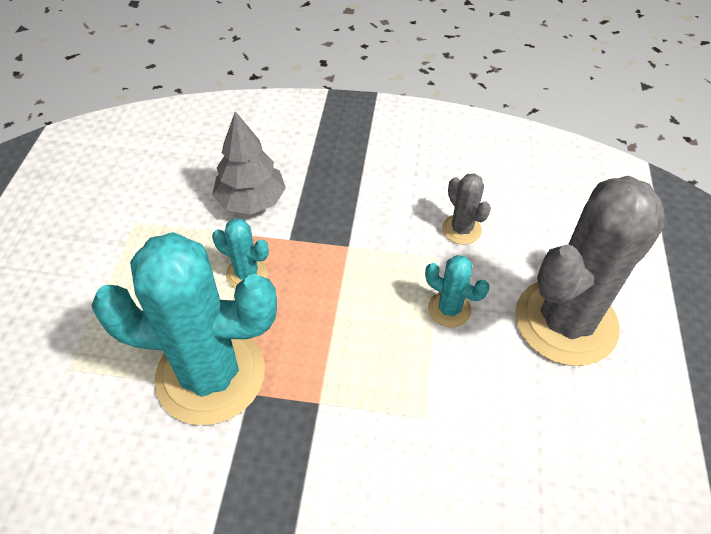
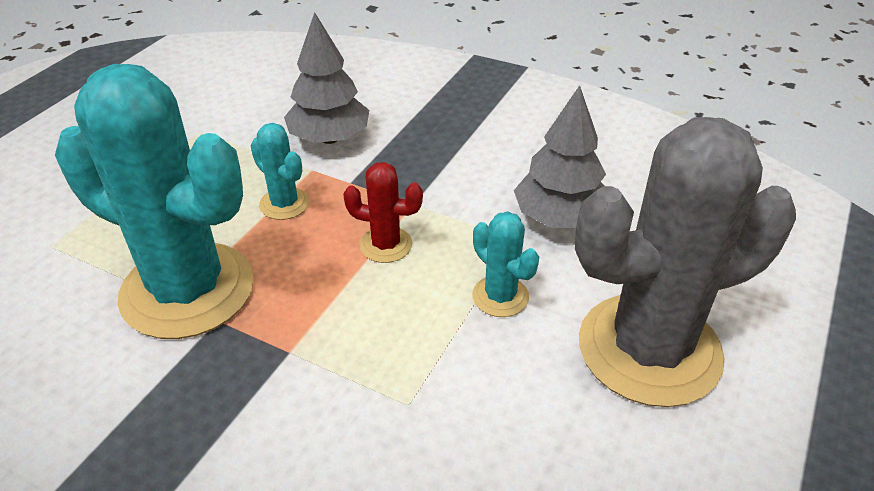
camera: 20 degrees right, 10 degrees down
grey cactus [442,173,491,245] -> grey tree [514,85,606,228]
none -> red cactus [343,162,423,263]

